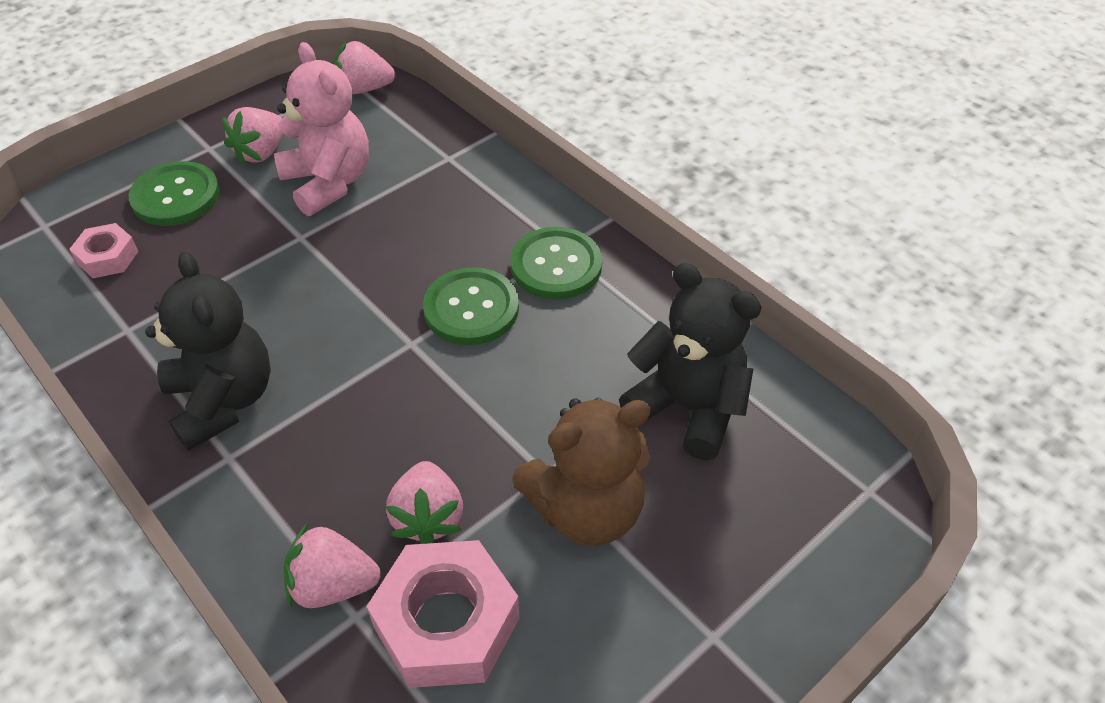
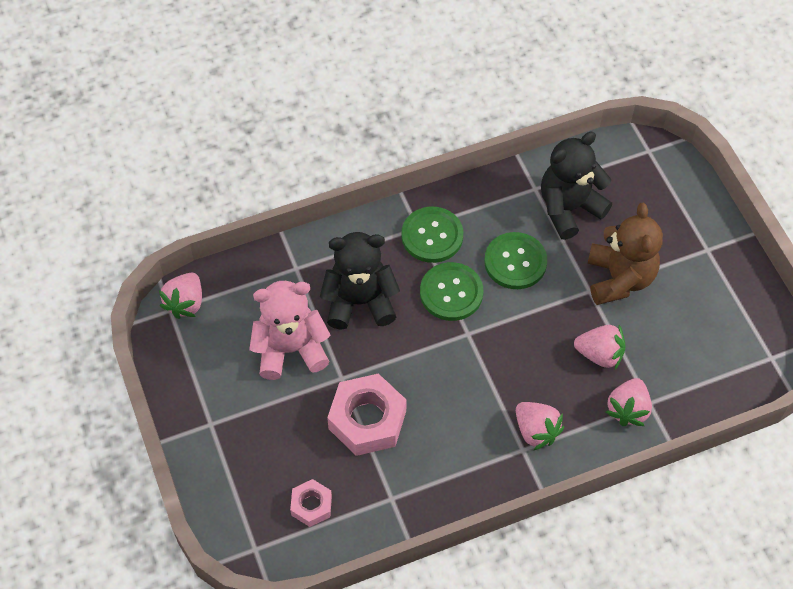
camera: 70 degrees left, 10 degrees up
green button [129,161,220,226] -> green button moved to [484,232,547,289]
black teddy bear [145,252,271,451] -> black teddy bear moved to [320,232,400,330]
pink strawberry [222,107,283,165] -> pink strawberry moved to [516,402,564,450]
pink nut [367,540,520,688] -> pink nut moved to [327,373,406,456]

